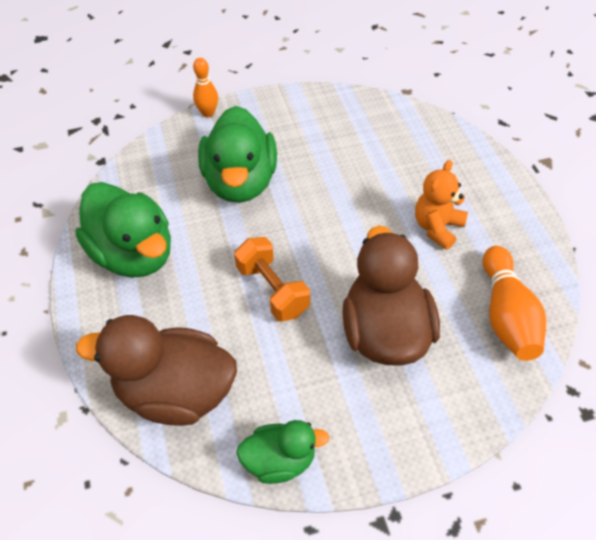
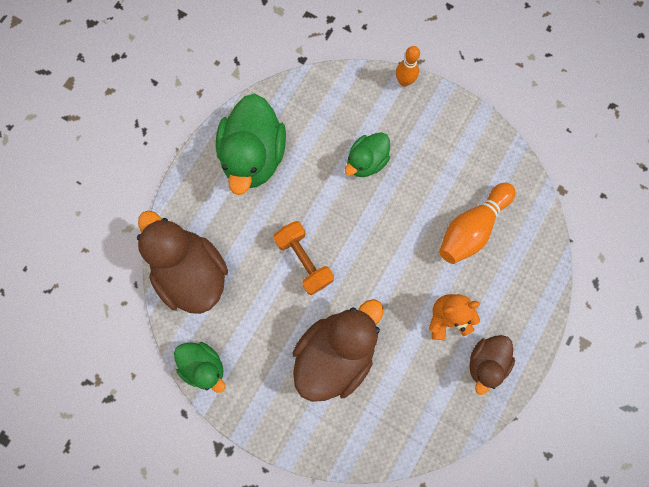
camera: 45 degrees right, 25 degrees up
green duck [198,106,277,203] -> green duck [345,132,390,177], size x0.56
orange dumbbell [234,237,310,321] -> orange dumbbell turned 45 degrees counterclockwise [273,221,334,295]
orange bowling pin [483,246,546,361] -> orange bowling pin moved to [439,183,515,264]
none -> brown duck [469,335,515,395]

